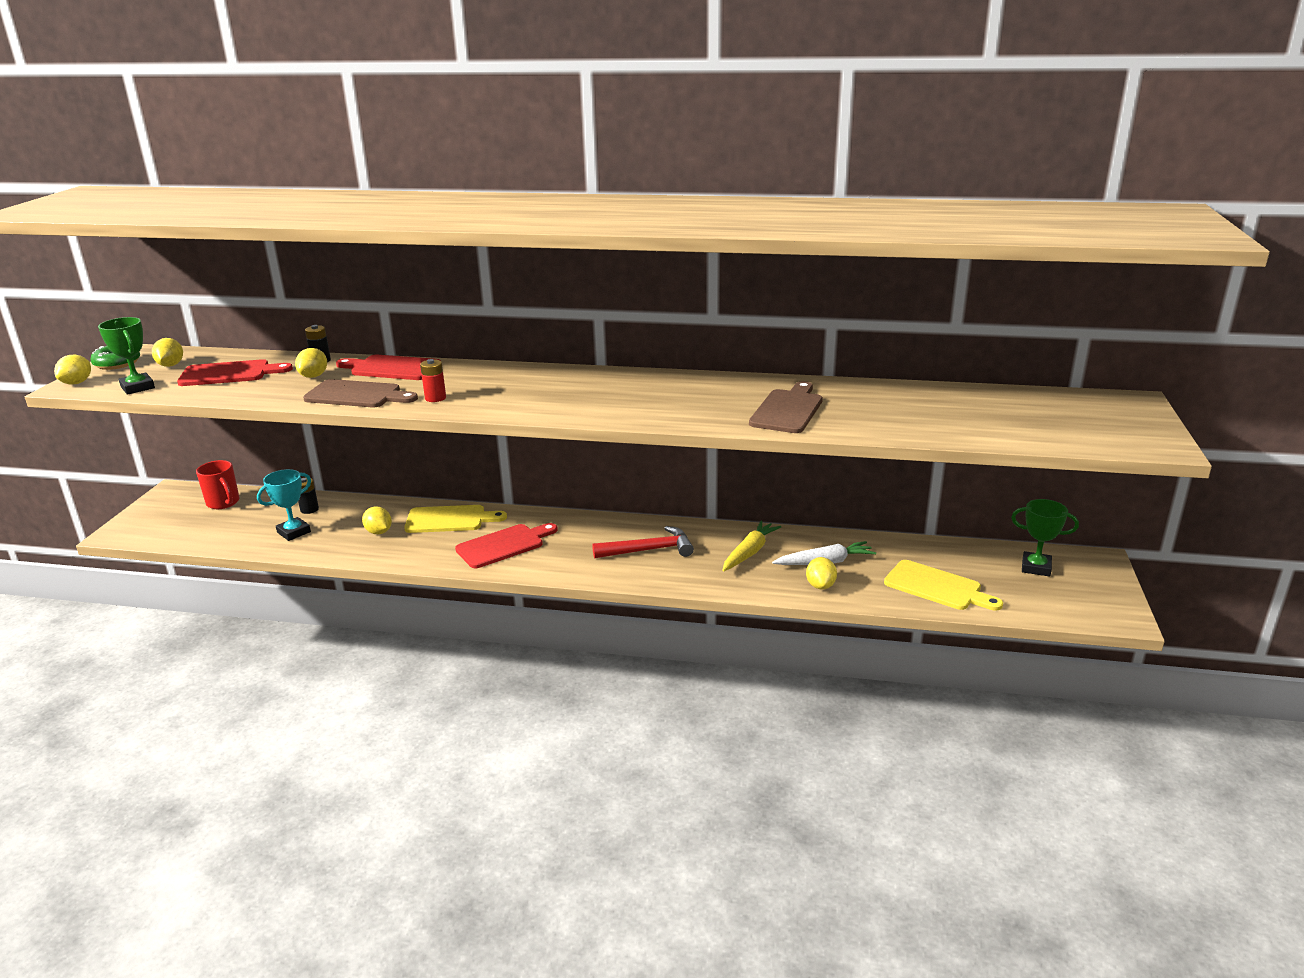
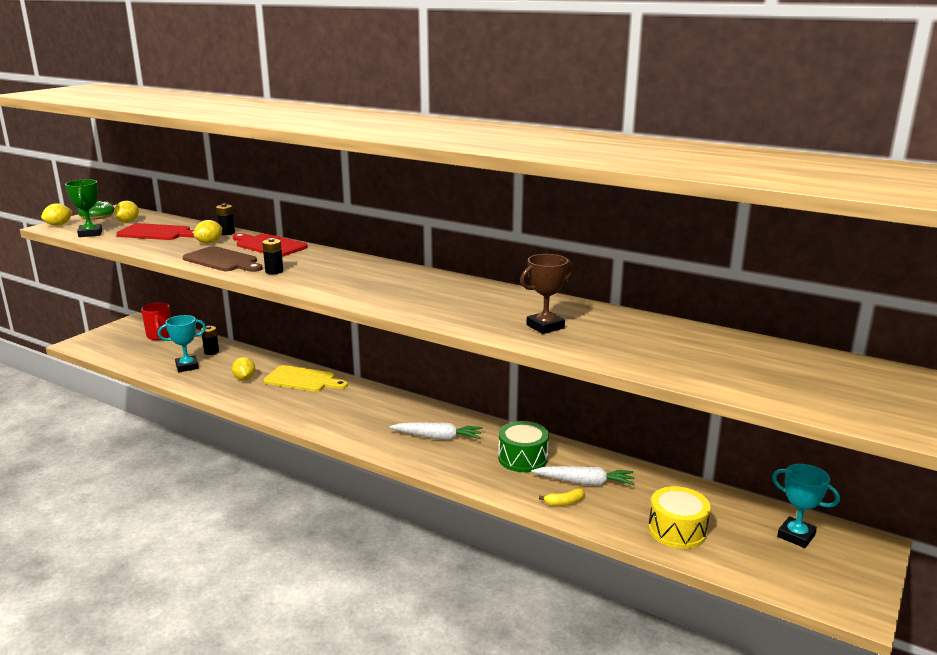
camera: 20 degrees right, 5 degrees down
red battery [420,359,446,402] -> black battery [262,238,283,274]
red cutting board [455,523,558,568] -> none
red hammer [592,526,694,558] -> white carrot [389,422,482,440]
yellow carrot [722,521,781,572] -> green drum [498,421,549,472]
brown cutting board [749,381,823,433] -> brown trophy [521,254,573,334]
yellow lemon [806,557,837,590] -> yellow banana [539,488,585,506]
yellow cutting board [884,560,1003,610] -> yellow drum [648,486,711,549]
green trophy [1011,499,1079,577] -> turquoise trophy [772,464,840,548]

